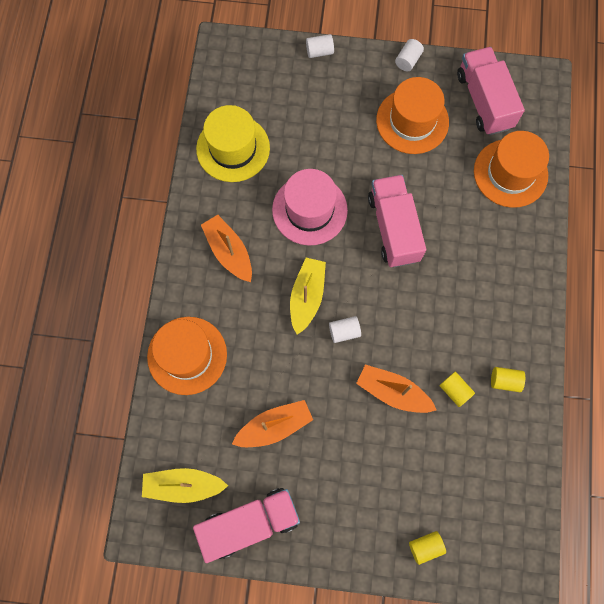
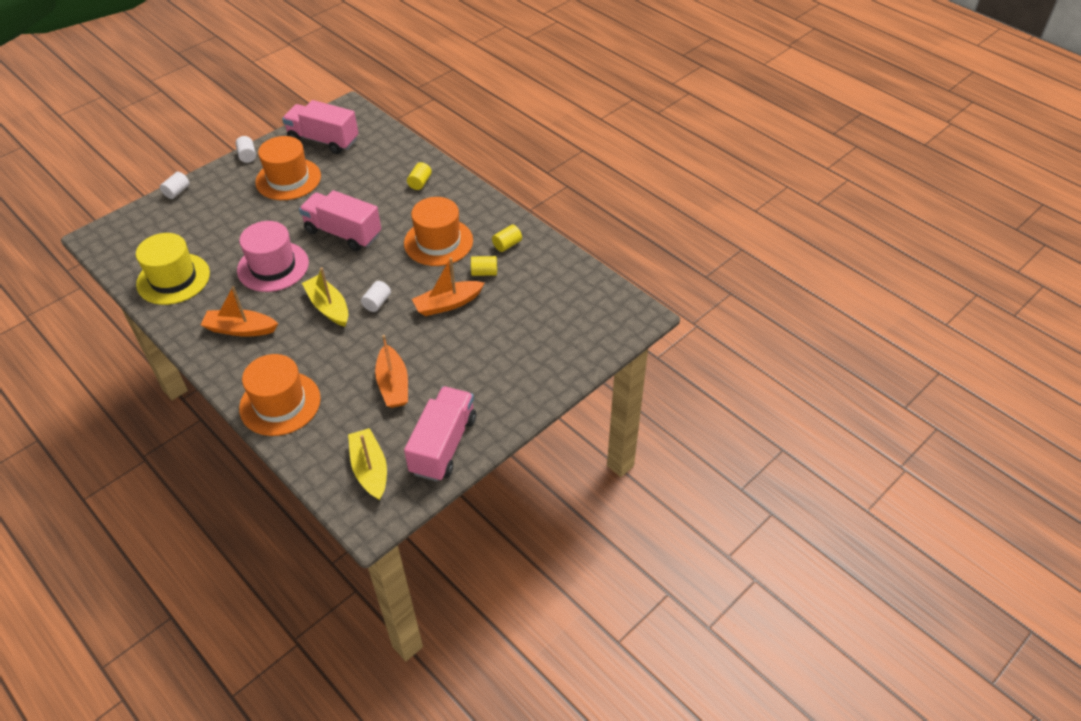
camera: 50 degrees left, 25 degrees down
yellow boat [142,468,228,503] -> yellow boat turned 120 degrees clockwise [348,428,387,500]
orange boat [232,400,313,447] -> orange boat turned 150 degrees clockwise [375,335,408,408]
yellow cylinder [409,531,446,565] -> yellow cylinder moved to [407,162,432,190]
orange hat [474,131,549,208] -> orange hat moved to [404,197,473,266]

